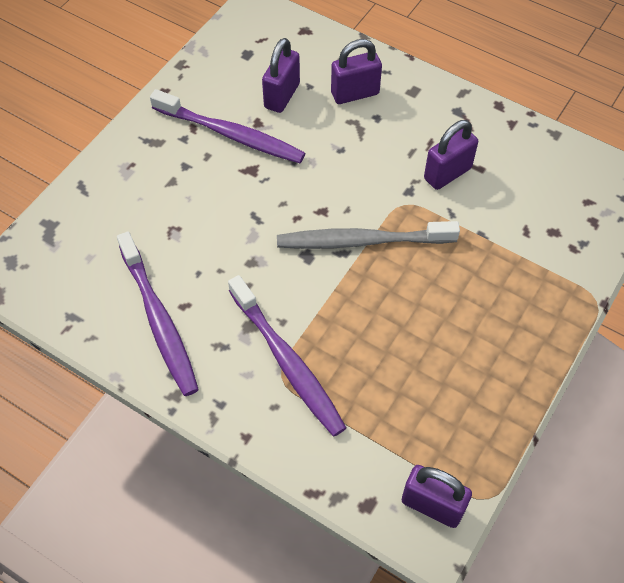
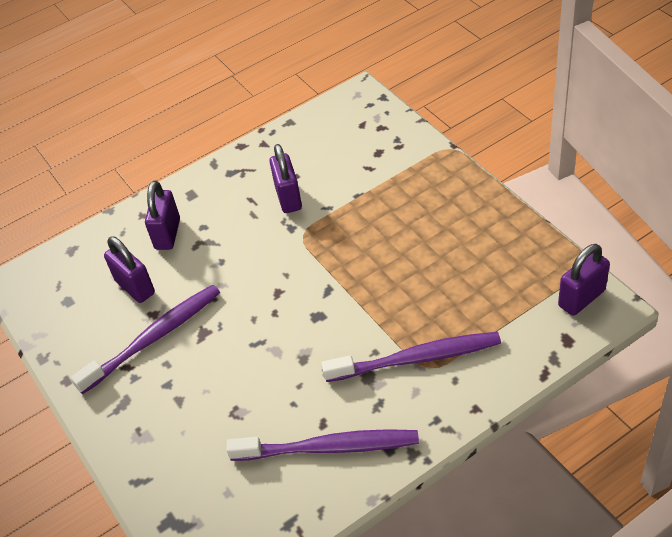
camera: 60 degrees left, 10 degrees down
grey toothbrush [277,221,460,249] -> none

